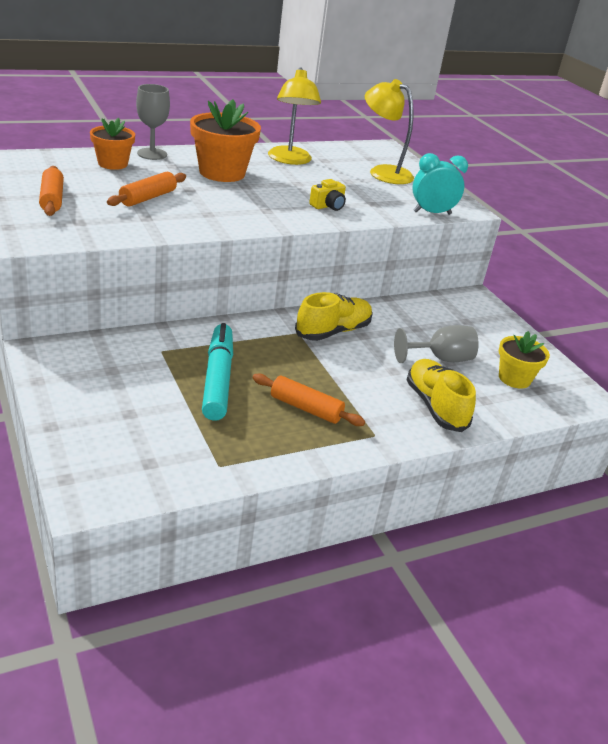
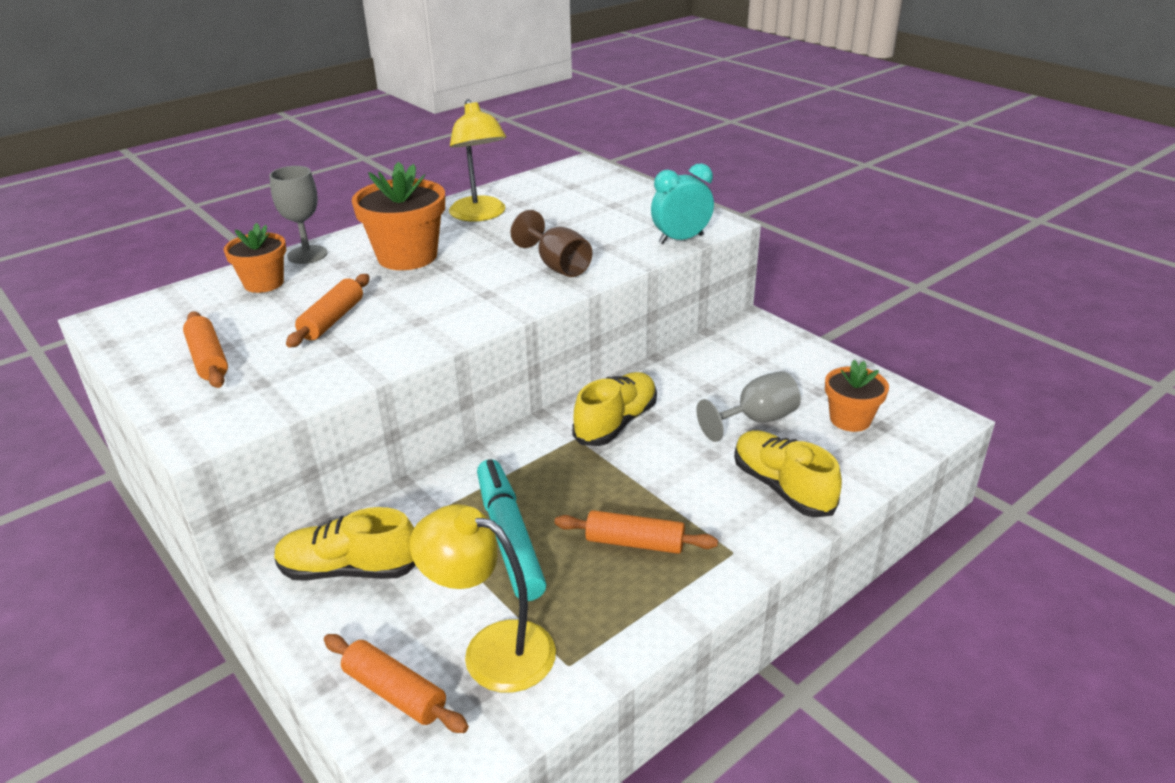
camera: 10 degrees left, 0 degrees up
yellow camera [309,179,346,211] -> brown goblet [511,210,592,277]
yellow lamp [365,79,414,184] -> yellow lamp moved to [410,504,556,693]
yellow flower pot [499,331,550,388] -> orange flower pot [825,360,889,432]
none -> yellow shoe [274,507,415,581]
none -> orange rolling pin [324,634,469,733]

